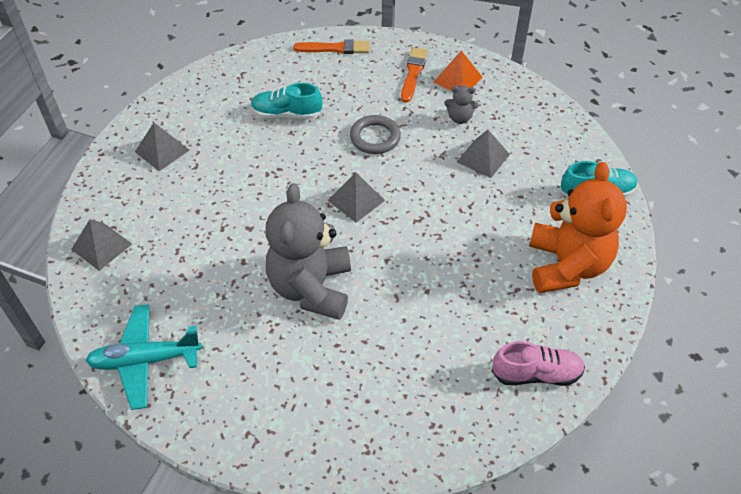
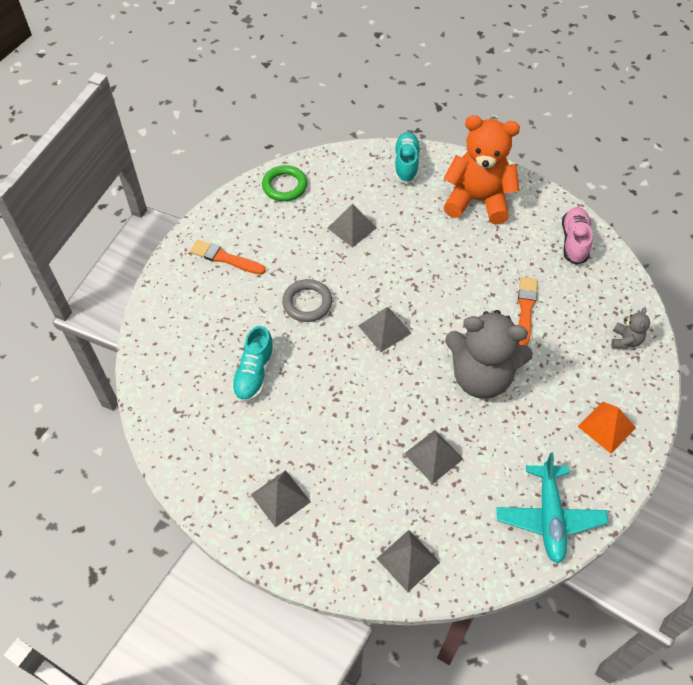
camera: 80 degrees left, 5 degrees up
orange brush [293,40,370,54] -> orange brush moved to [518,277,538,346]
orange pyramid [433,51,482,92] -> orange pyramid moved to [578,402,636,454]
grey teddy bear [444,86,479,124] -> grey teddy bear moved to [611,308,650,349]
none -> green ring [262,165,307,201]
none -> grey pyramid [404,430,463,484]

